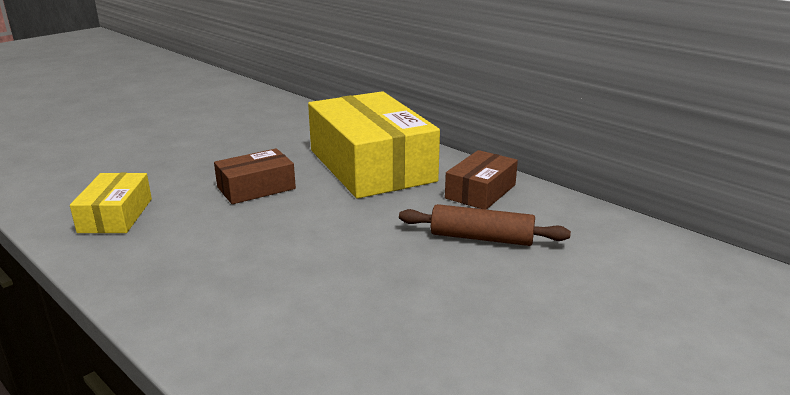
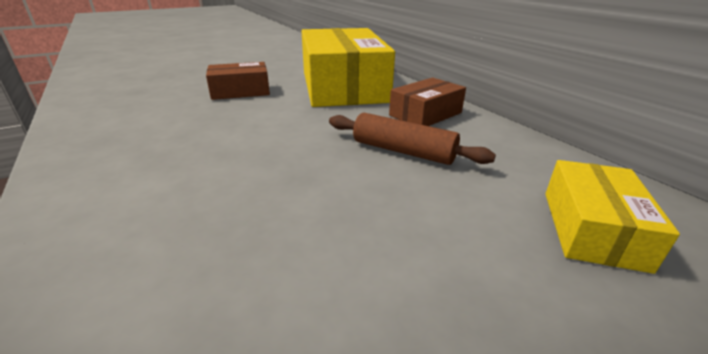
camera: 15 degrees right, 5 degrees up
yellow box [70,173,152,233] -> yellow box moved to [545,160,680,274]

